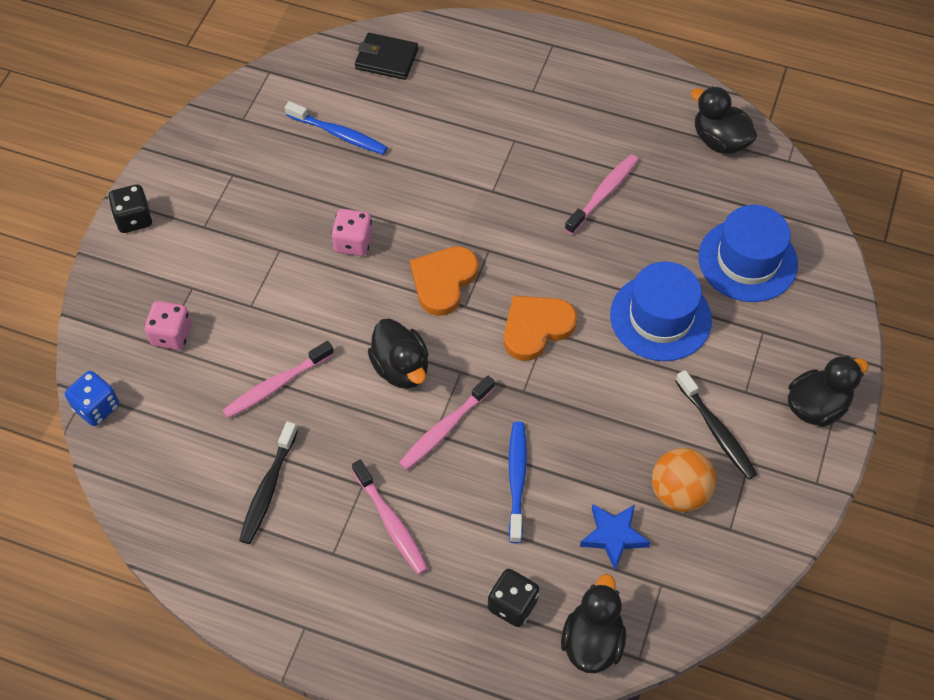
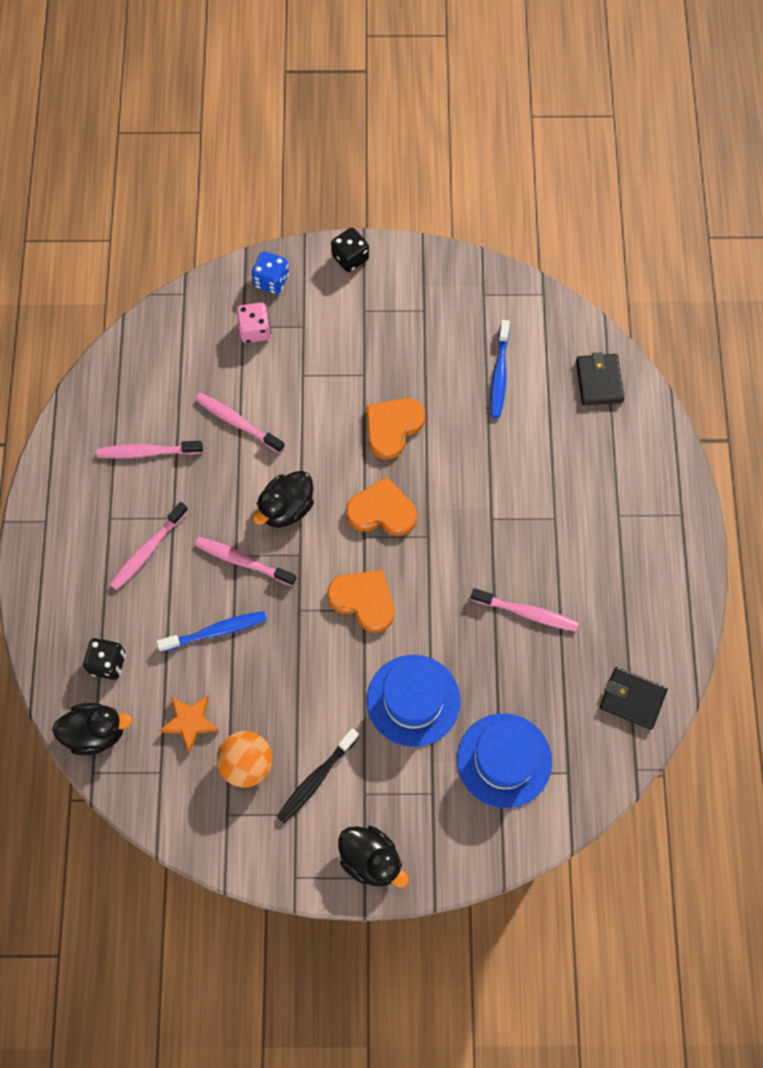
camera: 70 degrees right, 10 degrees up
blue dice [65,371,119,426] -> blue dice moved to [252,251,289,294]
black toothbrush [239,422,298,544] -> pink toothbrush [97,441,203,458]
pink dice [331,209,373,256] -> orange heart [366,398,425,460]
blue star [580,504,650,570] -> orange star [159,695,219,753]
black duck [691,86,757,154] -> black wallet [600,667,668,730]

